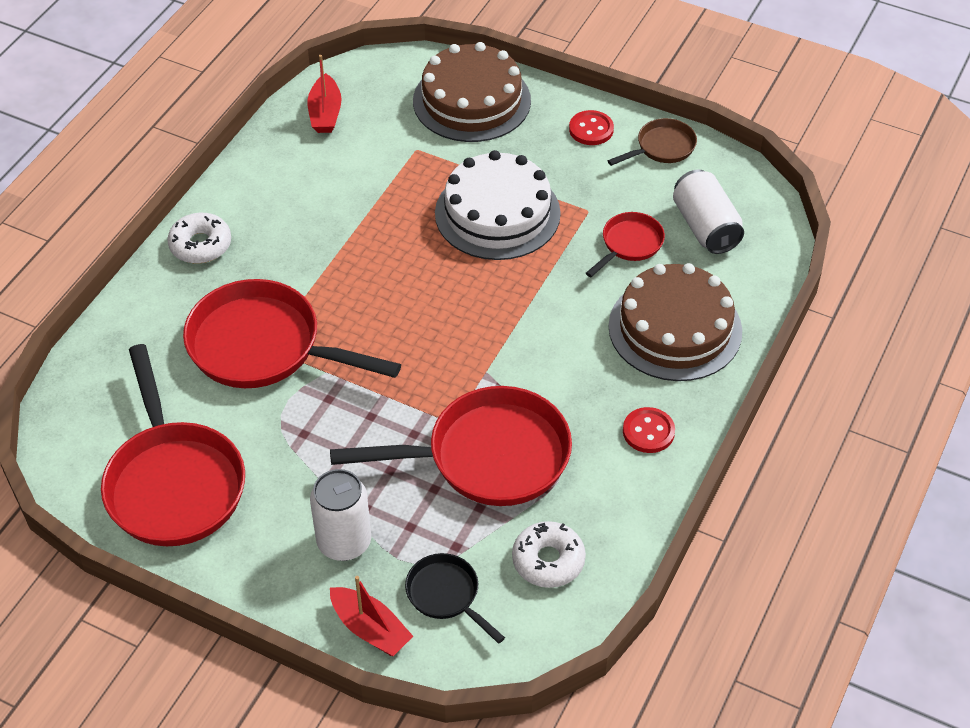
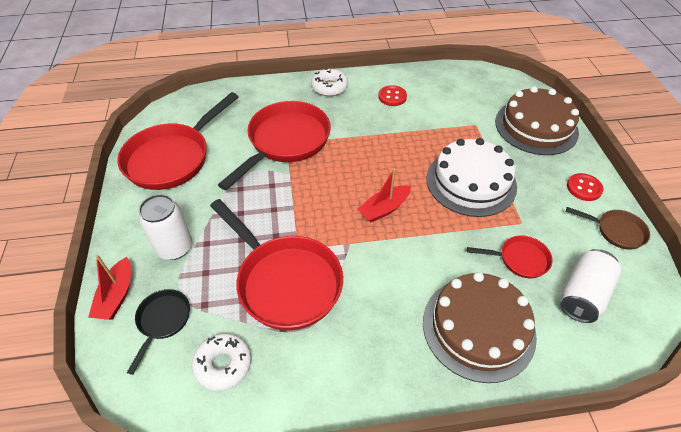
camera: 55 degrees right, 0 degrees up
red pan [183,279,401,388] -> red pan turned 45 degrees clockwise [218,101,331,190]
red boat [307,55,342,133] -> red boat moved to [358,168,411,222]
red button [623,407,675,453] -> red button moved to [378,85,407,106]

